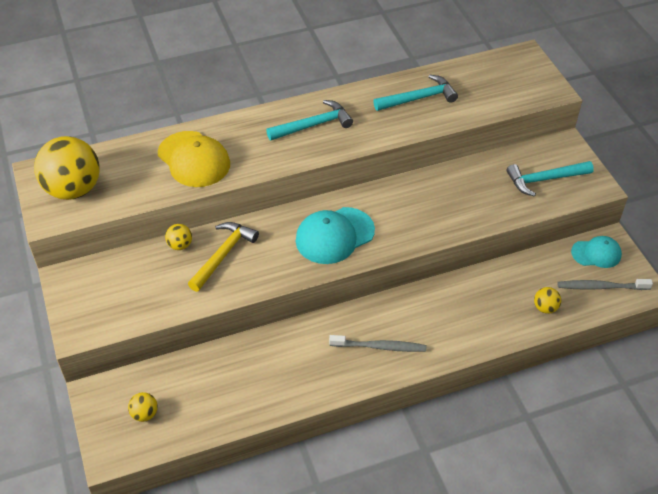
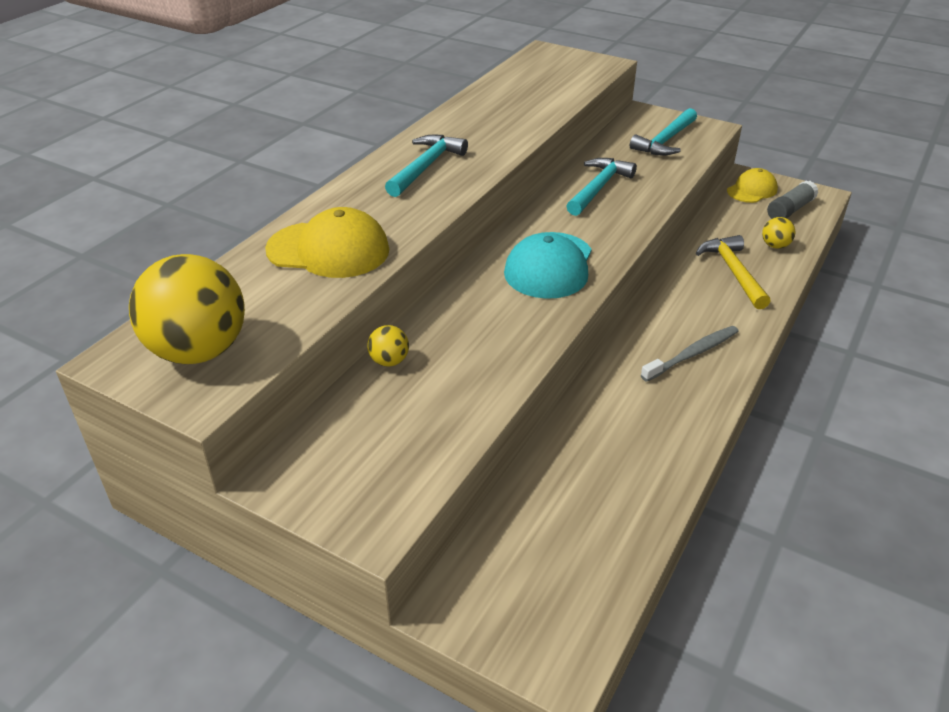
camera: 40 degrees left, 10 degrees down
yellow ball [128,392,158,422] -> none
yellow hammer [188,222,259,292] -> yellow hammer moved to [696,235,771,309]
turquoise hammer [373,75,458,111] -> turquoise hammer moved to [567,158,637,216]
grey toothbrush [557,279,653,290] -> grey glue stick [767,180,818,219]
turquoise cap [571,236,622,268] -> yellow cap [727,168,778,203]

